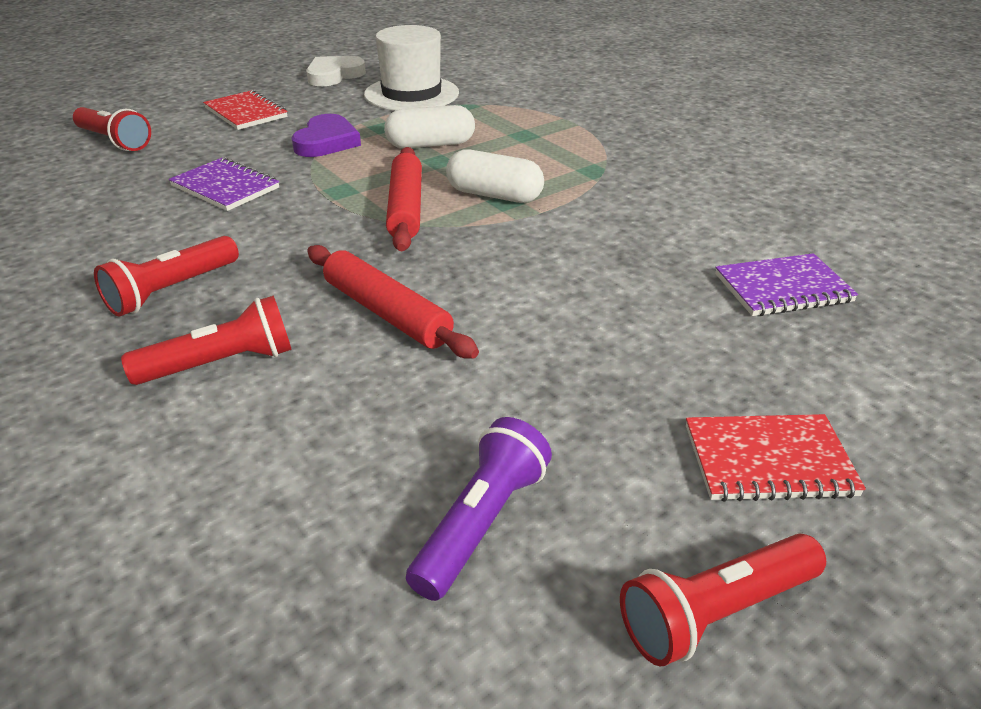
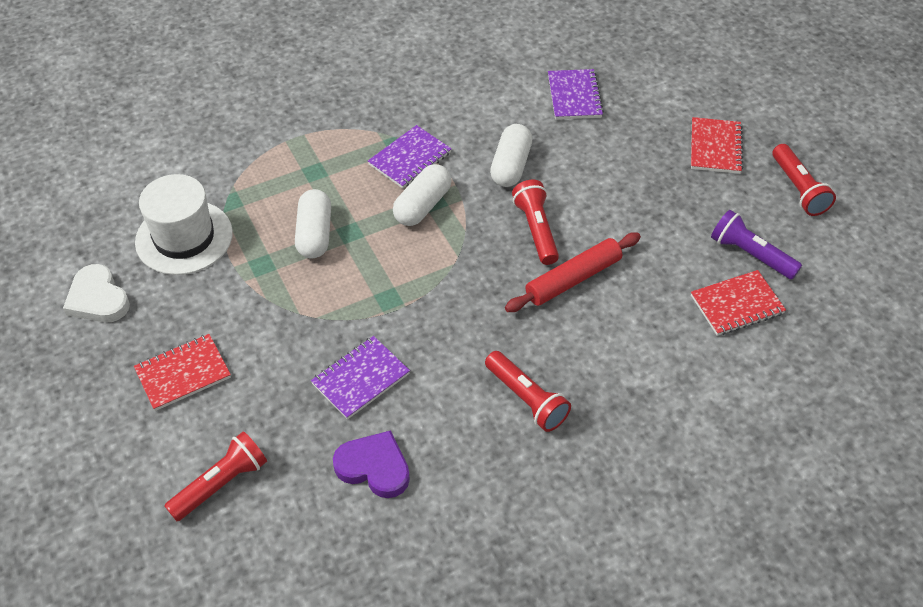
camera: 80 degrees left, 15 degrees up
red flashlight [121,296,292,385] -> red flashlight moved to [512,180,559,265]
purple heart [291,114,361,157] -> purple heart moved to [333,430,410,498]
red rolling pin [386,147,422,251] -> none
none -> purple notebook [368,125,451,188]
none -> white capsule [490,124,532,187]
none -> red notebook [691,270,786,336]

